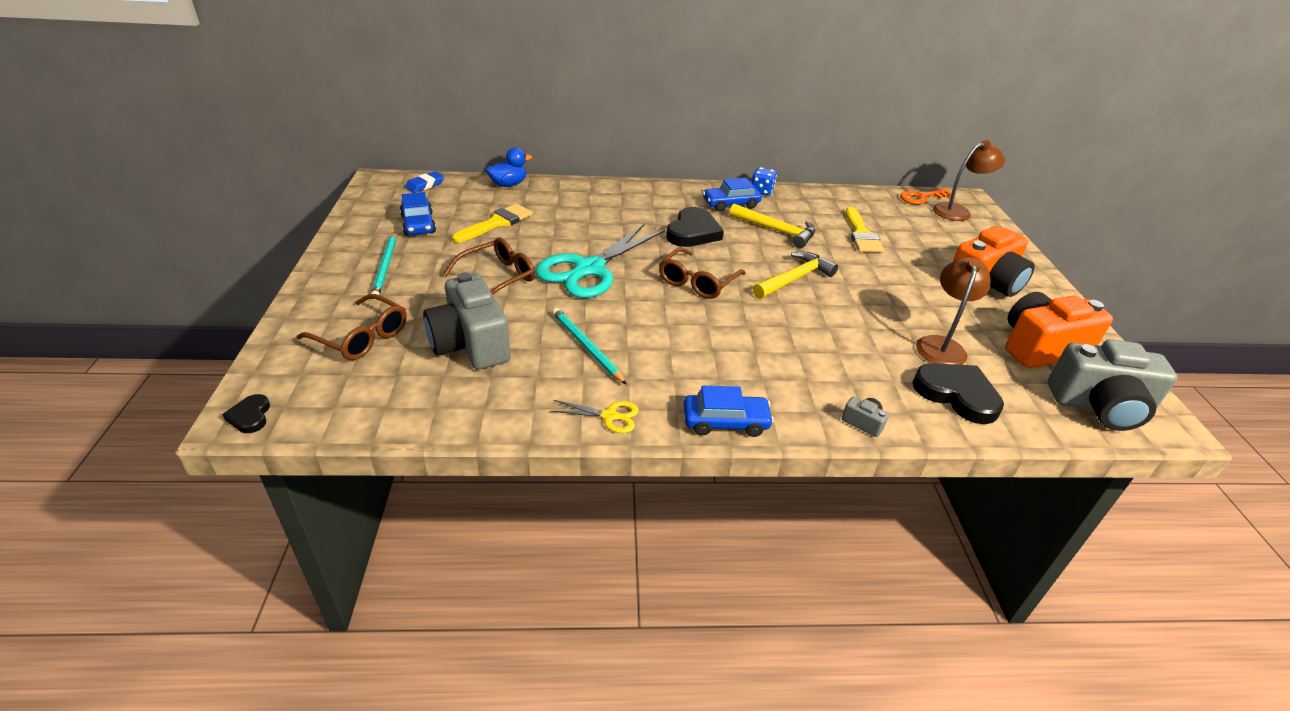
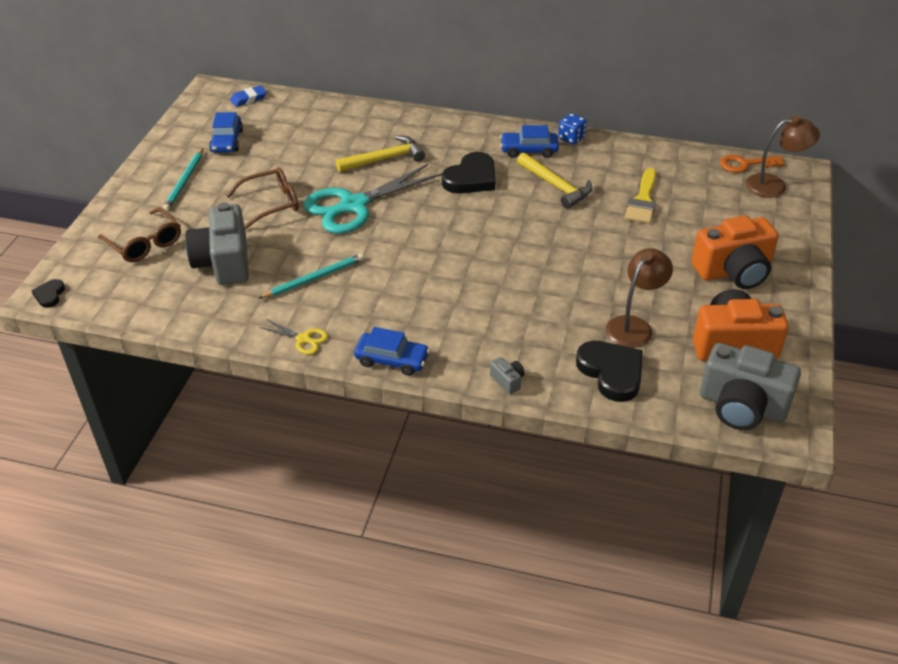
camera: 20 degrees right, 5 degrees up
yellow brush [452,203,533,243] -> none
blue duck [486,147,532,187] -> none
turquoise pencil [552,308,627,385] -> turquoise pencil turned 75 degrees clockwise [258,253,364,299]
brown glasses [659,247,746,299] -> none
yellow hammer [753,252,838,299] -> yellow hammer moved to [336,136,425,172]

